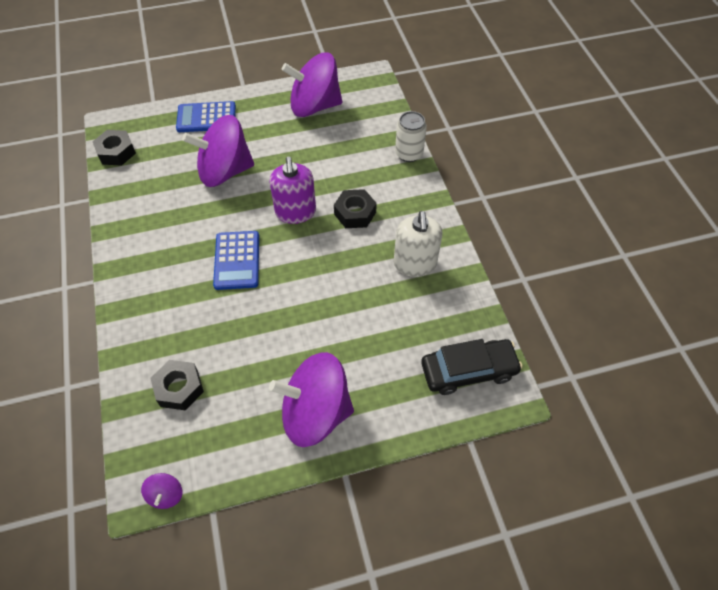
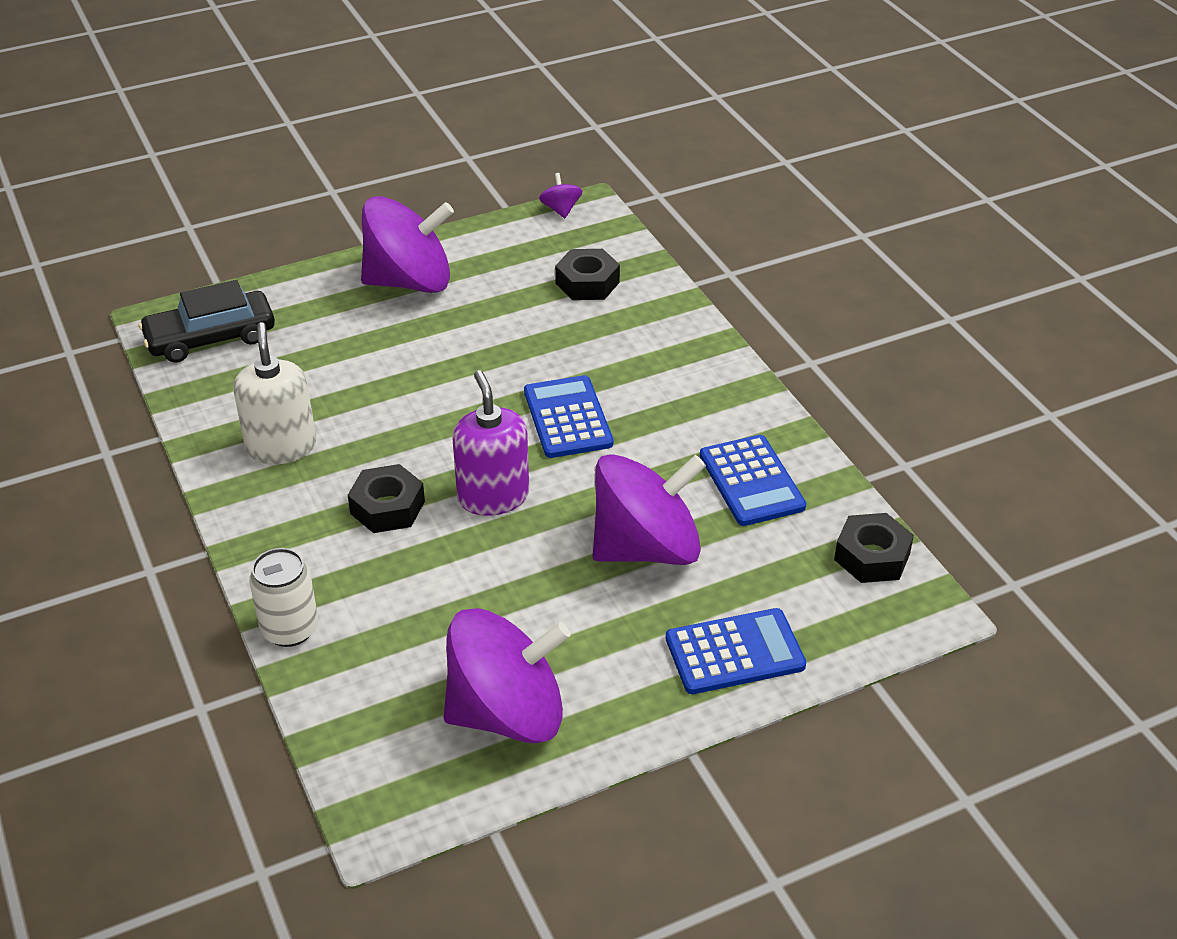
camera: 170 degrees right, 15 degrees down
none -> blue calculator [700,435,806,526]

